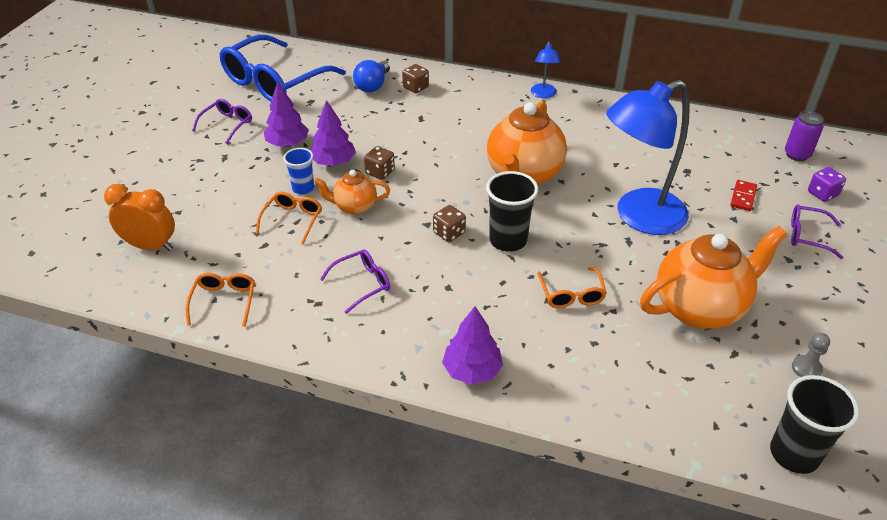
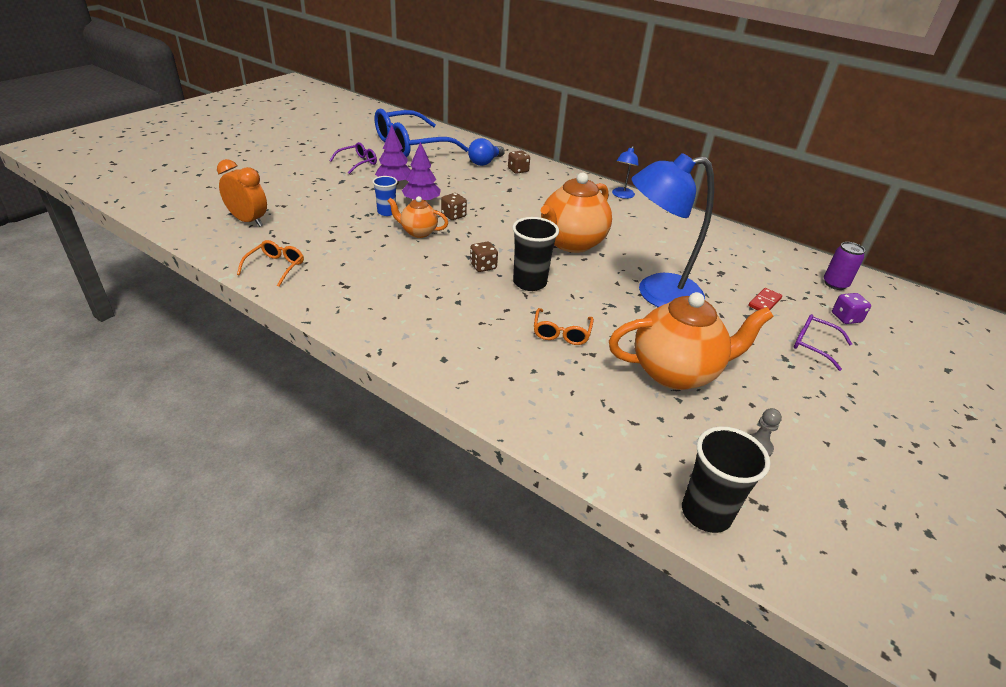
camera: 15 degrees right, 5 degrees down
orange glasses [256,192,322,244] -> none
purple glasses [320,250,390,314] -> none
purple tree [442,306,503,385] -> none

